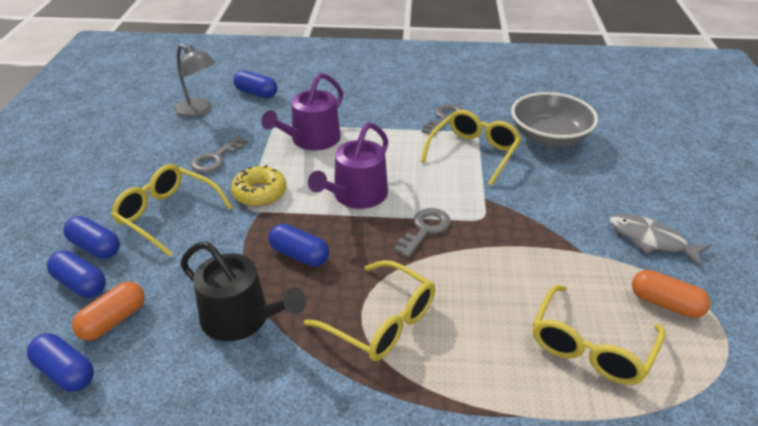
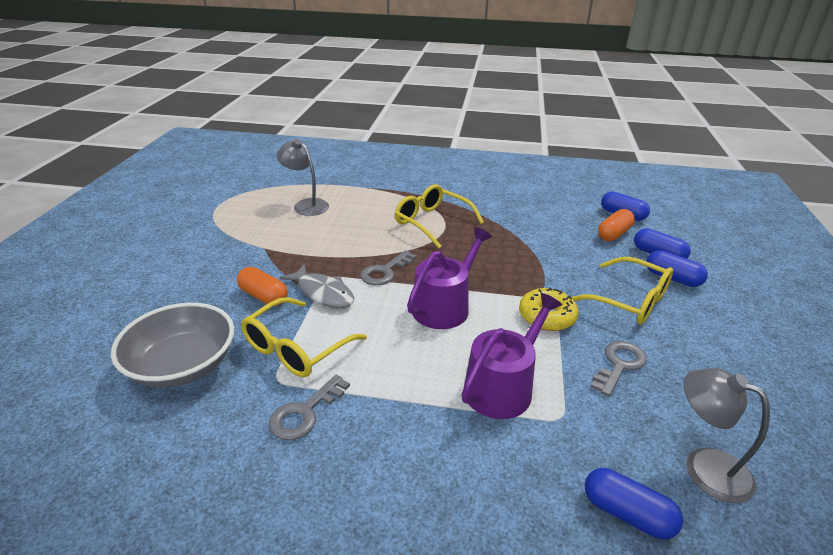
camera: 175 degrees left, 5 degrees down
black watering can [180,242,306,341] -> none
blue capsule [269,223,329,267] -> none
yellow glasses [532,285,665,385] -> grey lamp [277,139,329,216]
grey fish [610,213,711,267] -> grey fish moved to [279,264,354,308]
orange capsule [632,270,711,318] -> orange capsule moved to [237,267,288,306]

